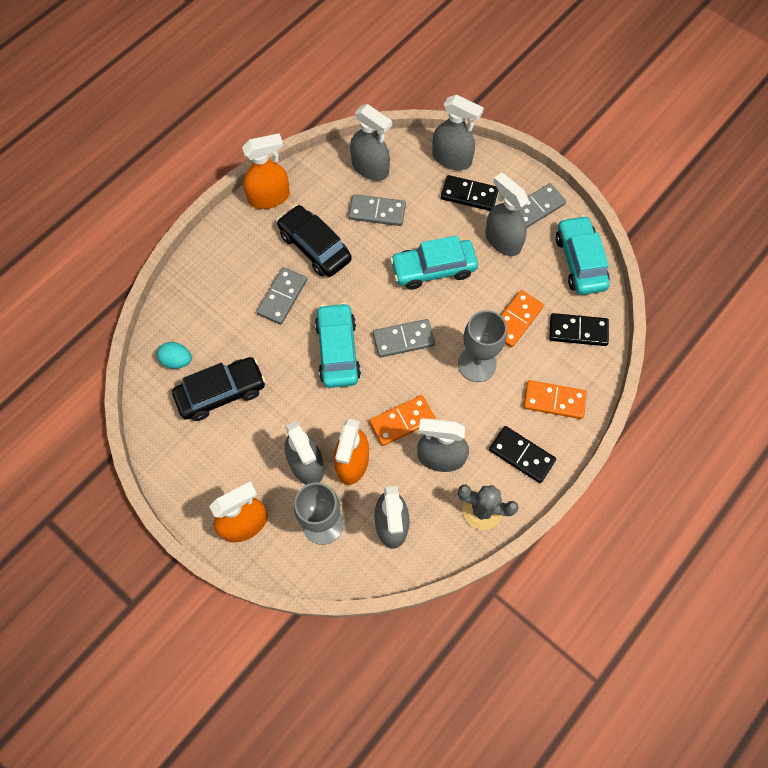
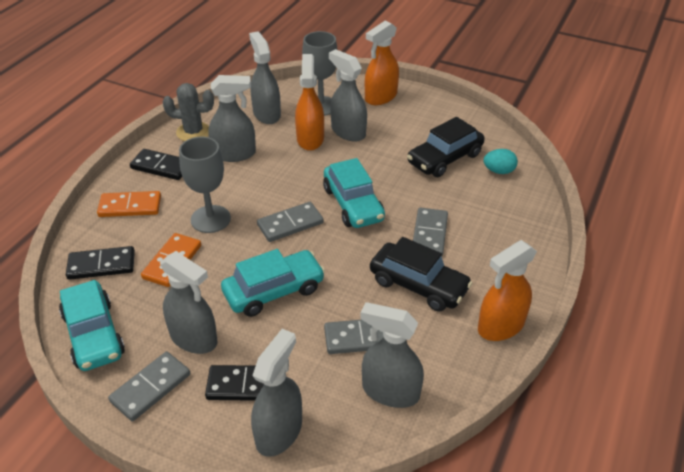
camera: 165 degrees right, 25 degrees down
orange domino [370,395,436,446] -> none
grey spray bottle [432,94,484,170] -> grey spray bottle turned 105 degrees clockwise [251,329,302,457]

